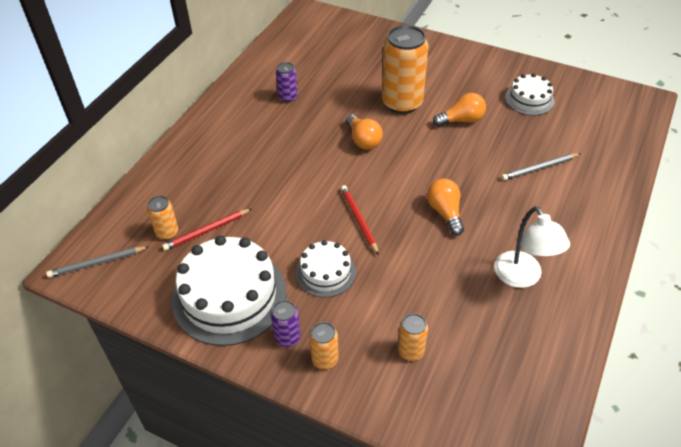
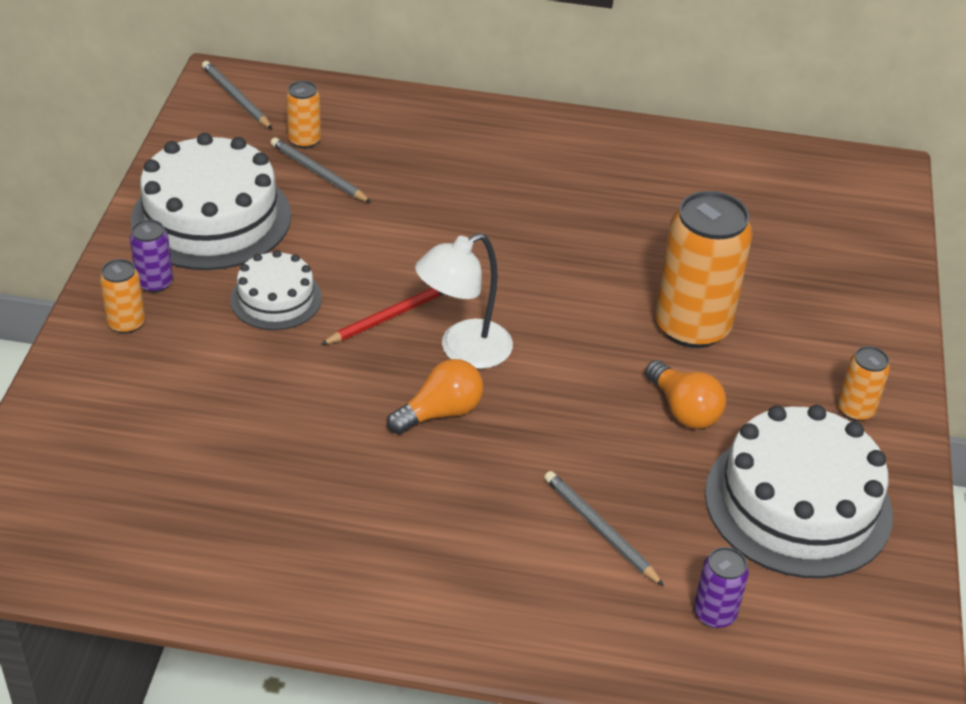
camera: 70 degrees right, 5 degrees down
red pencil [162,209,251,251] -> grey pencil [271,137,371,203]
purple can [276,62,298,102] -> purple can moved to [694,547,749,628]
orange light bulb [346,114,383,150] -> none
orange can [398,313,428,361] -> orange can moved to [838,346,890,421]
white lamp [494,206,570,288] -> white lamp moved to [415,233,513,369]
white cake [505,73,555,116] -> white cake [705,405,893,578], size x1.84

